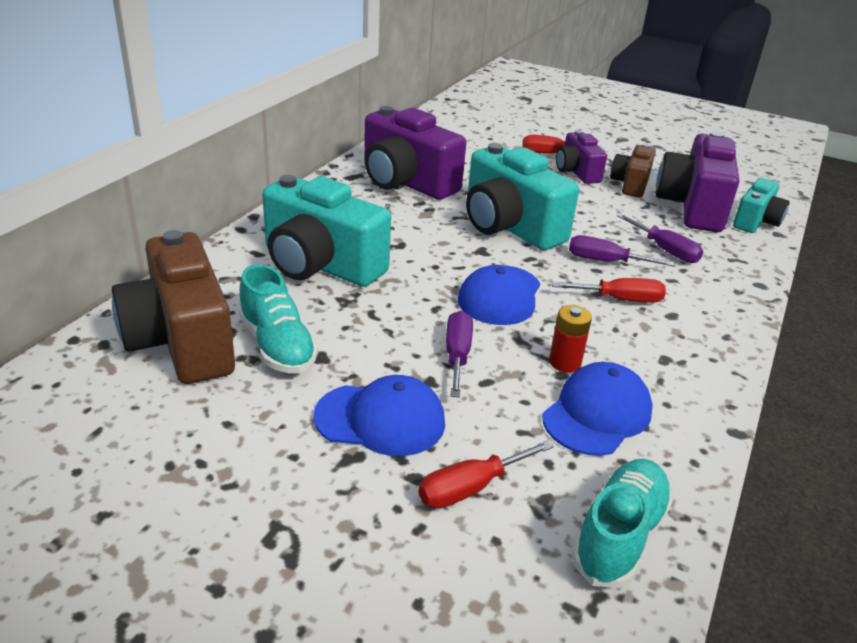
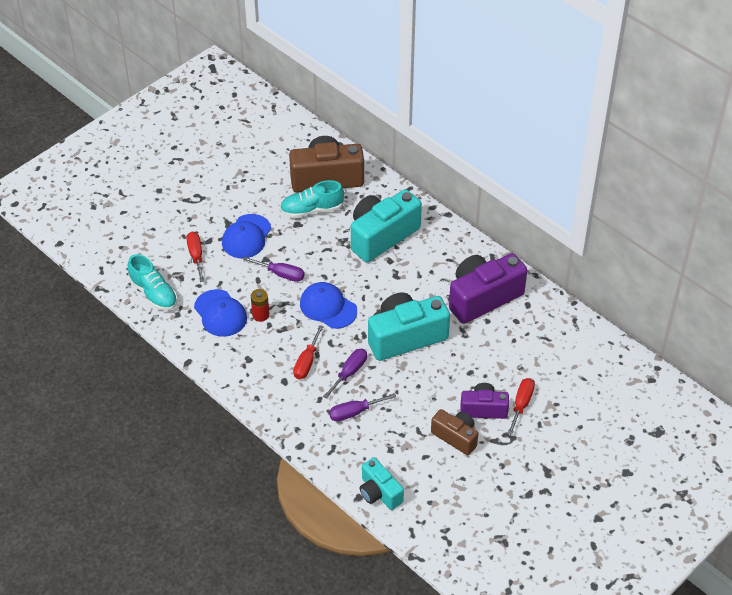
camera: 110 degrees right, 15 degrees up
purple camera [656,131,739,232] -> none

